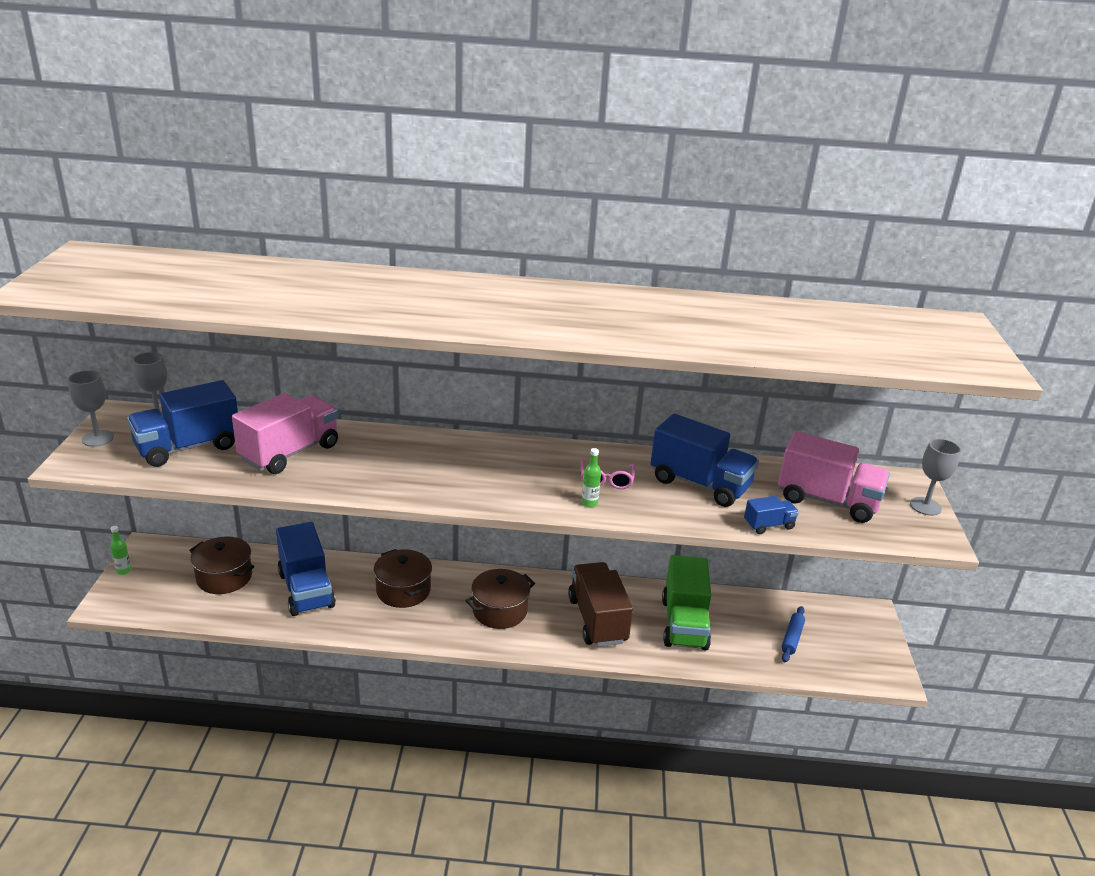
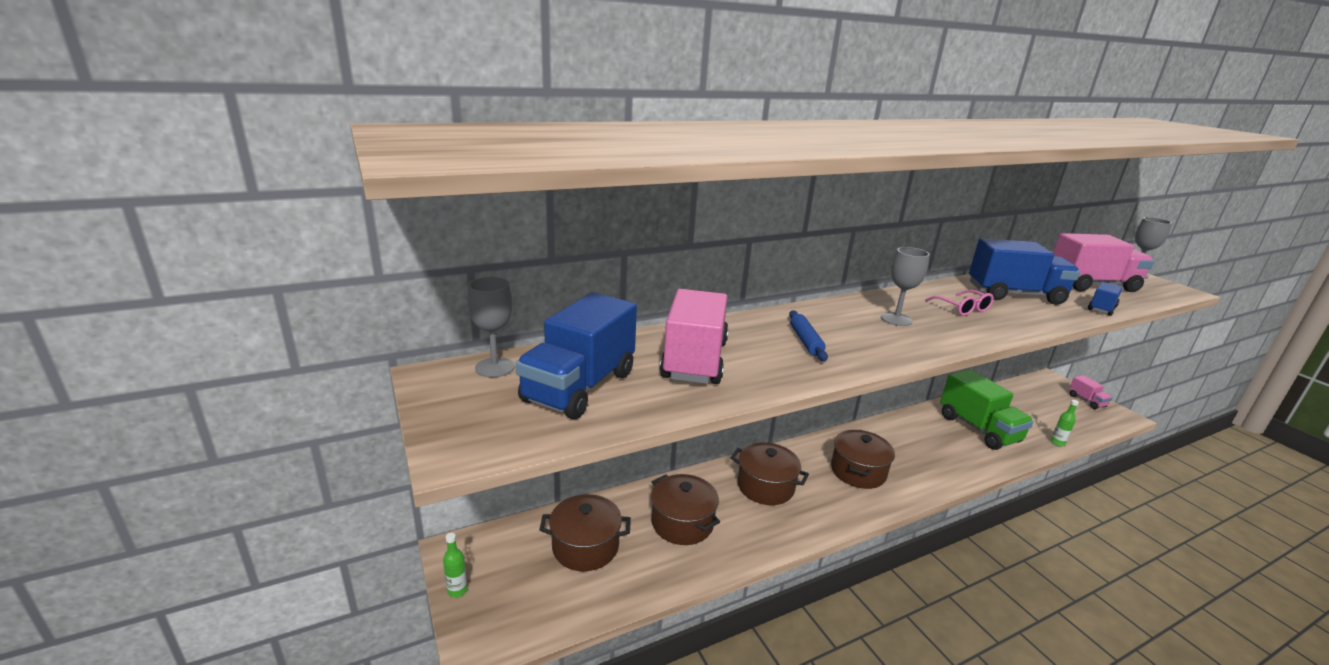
camera: 30 degrees left, 5 degrees down
grey goblet [68,370,114,447] -> grey goblet moved to [881,247,930,326]
blue truck [276,522,336,616] -> brown pot [651,474,720,545]
brown truck [568,562,633,647] -> none
green bottle [582,448,601,507] -> green bottle moved to [1051,400,1079,446]
blue rolling pin [781,606,805,662] -> blue rolling pin moved to [789,310,828,361]
none -> pink truck [1069,375,1113,409]

